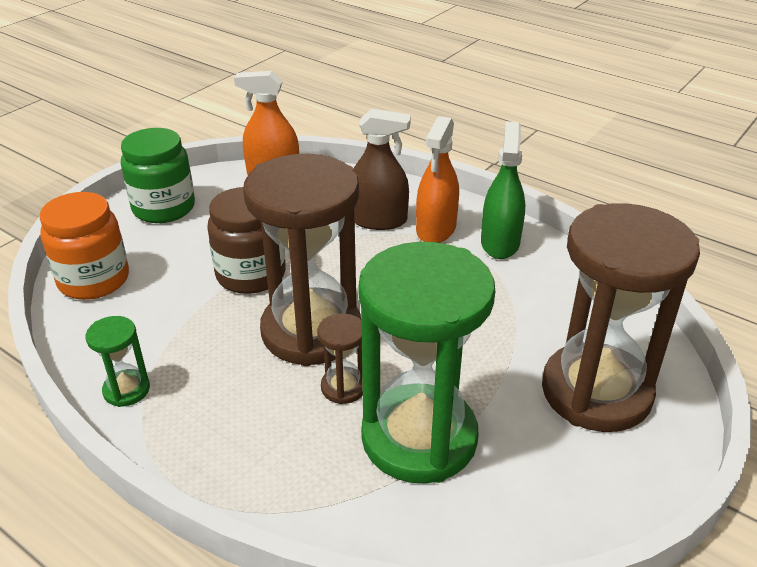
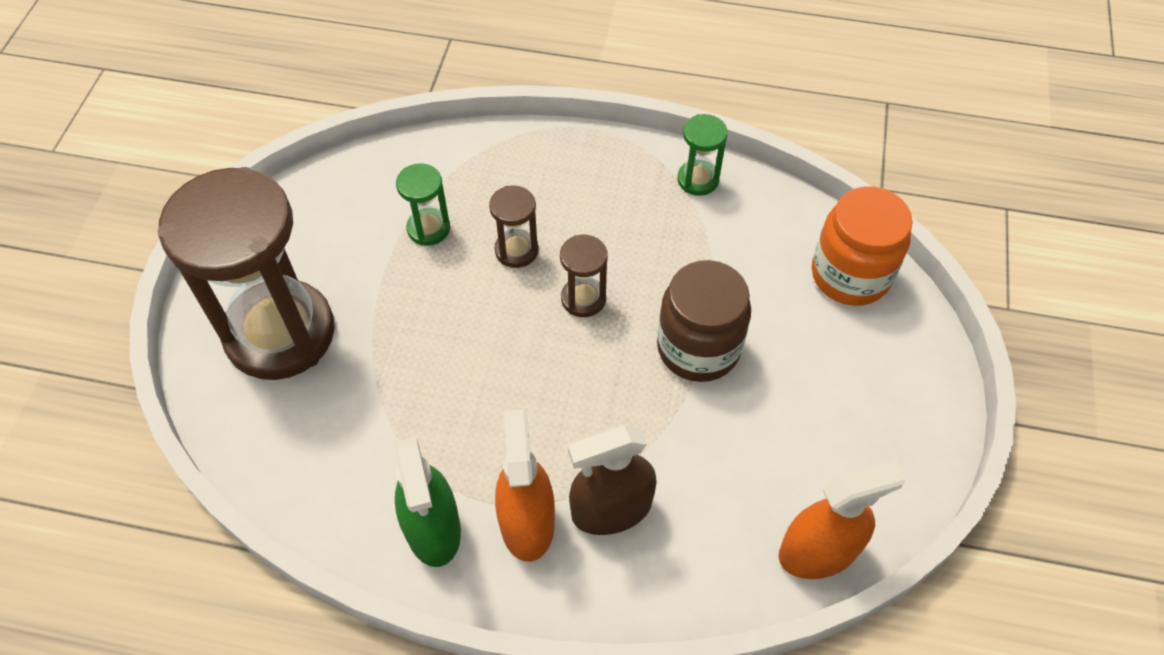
camera: 155 degrees right, 20 degrees up
green jar [121,128,195,223] -> none
brown hourglass [243,154,361,366] -> brown hourglass [560,235,608,317], size x0.42
green hourglass [358,242,495,484] -> green hourglass [396,163,450,246], size x0.42

